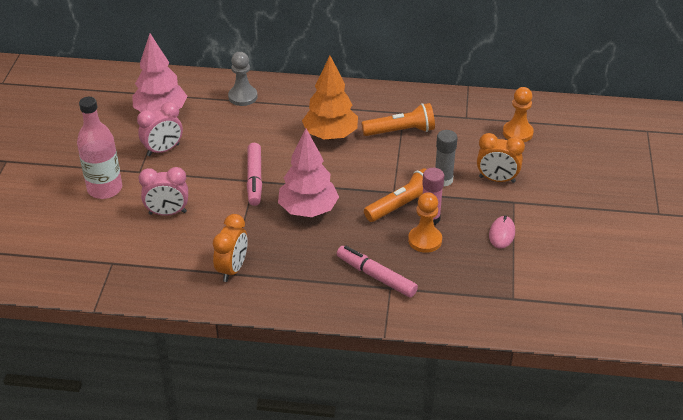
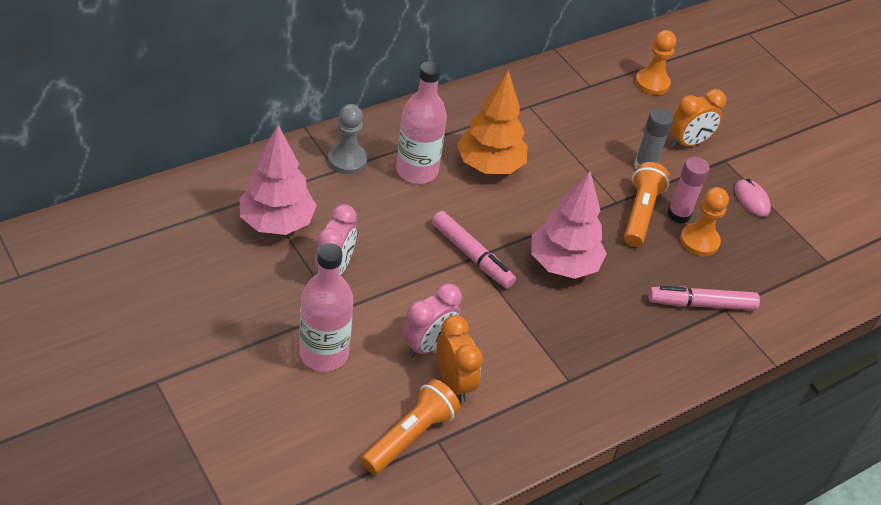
camera: 45 degrees left, 5 degrees up
orange clock [213,214,248,282] -> orange clock moved to [437,315,483,402]
orange flashlight [361,103,435,136] -> orange flashlight moved to [361,379,460,475]
none -> pink bottle [396,61,447,184]

